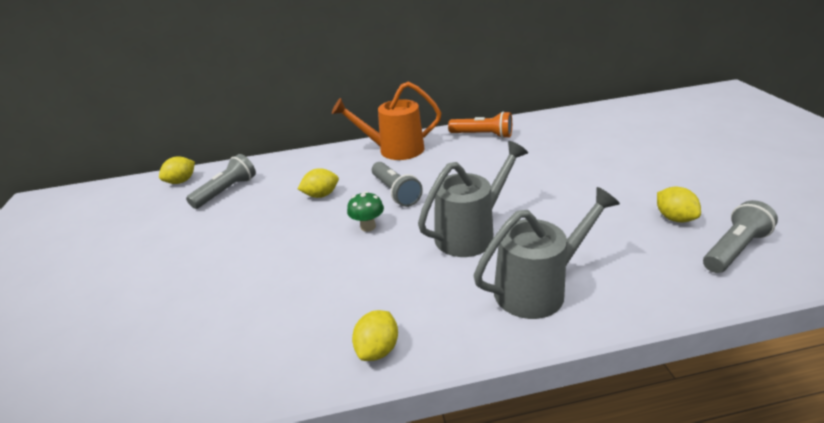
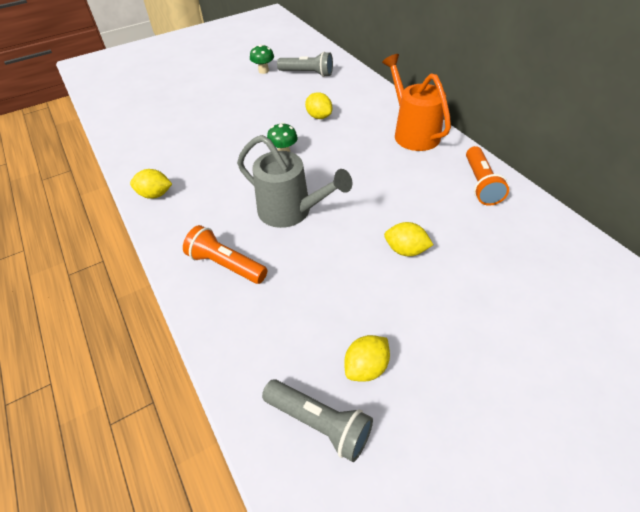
camera: 70 degrees right, 15 degrees up
yellow lemon [159,156,195,184] -> yellow lemon moved to [384,222,433,256]
grey flashlight [372,162,423,207] -> none
grey watering can [474,187,620,319] -> orange flashlight [183,225,267,284]
none -> green mushroom [250,44,274,74]

